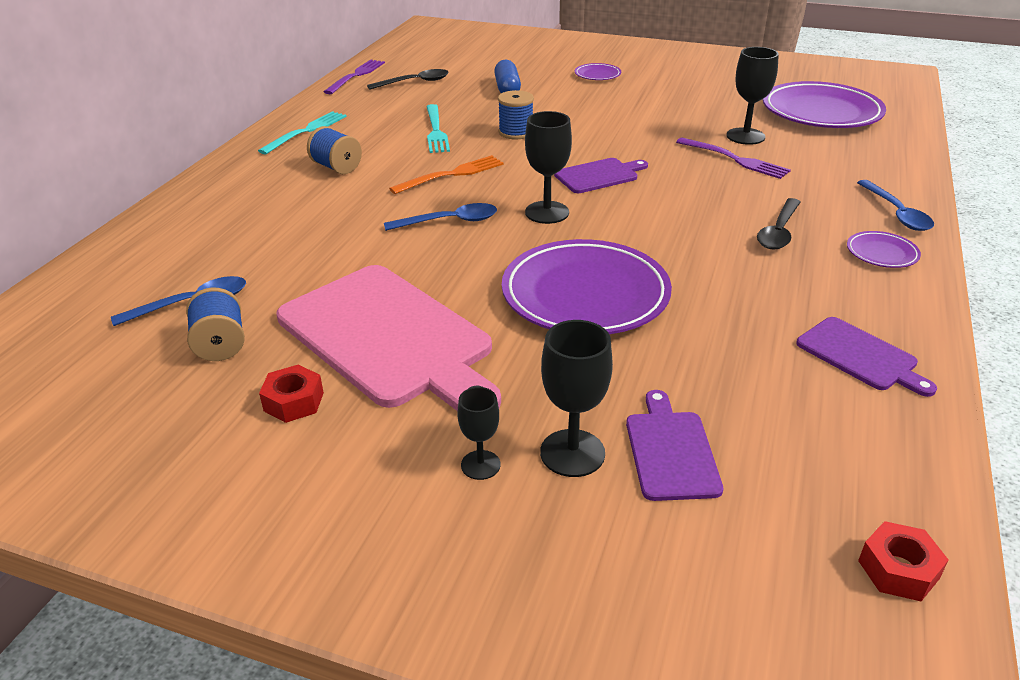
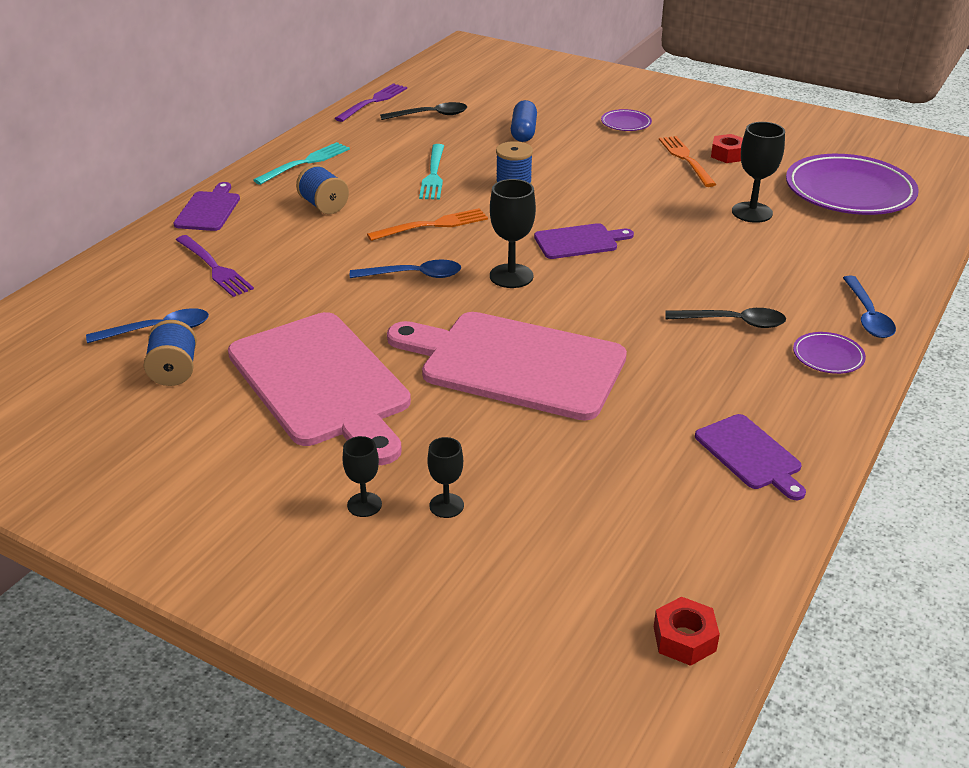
camera: 10 degrees right, 0 degrees up
red nut [259,365,324,423] -> red nut moved to [711,134,743,163]
purple plate [502,239,672,334] -> pink cutting board [387,312,627,421]
black goblet [540,320,613,477] -> black goblet [427,437,464,518], size x0.60
purple cutting board [626,390,723,501] -> purple cutting board moved to [173,182,240,231]
purple fork [676,138,791,179] -> purple fork moved to [176,235,254,297]
black spoon [757,198,801,250] -> black spoon turned 120 degrees counterclockwise [665,308,786,328]
none -> orange fork [659,136,716,187]

